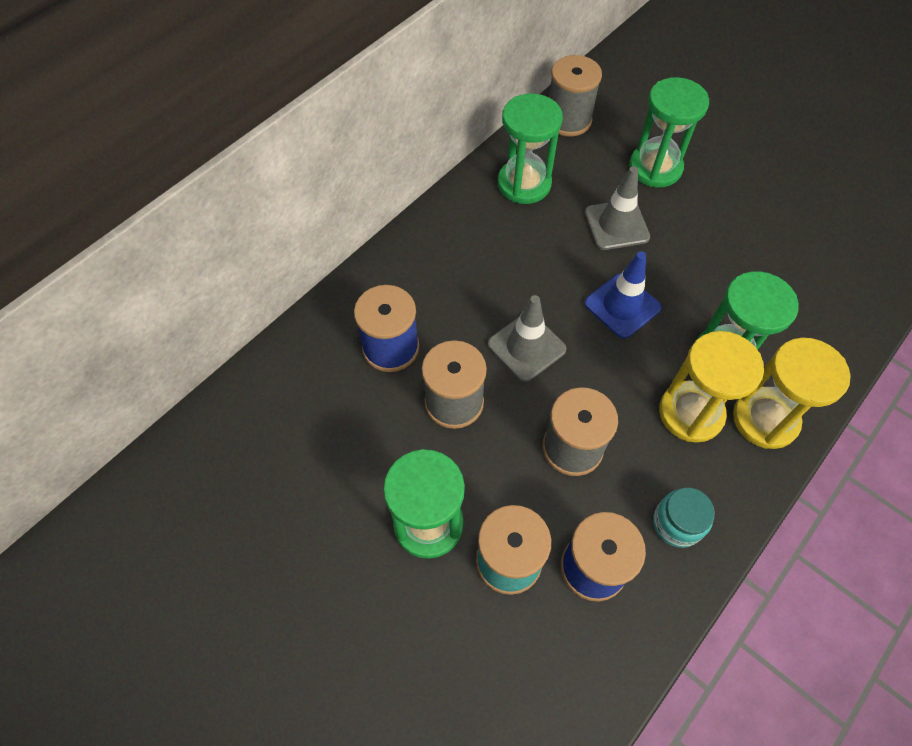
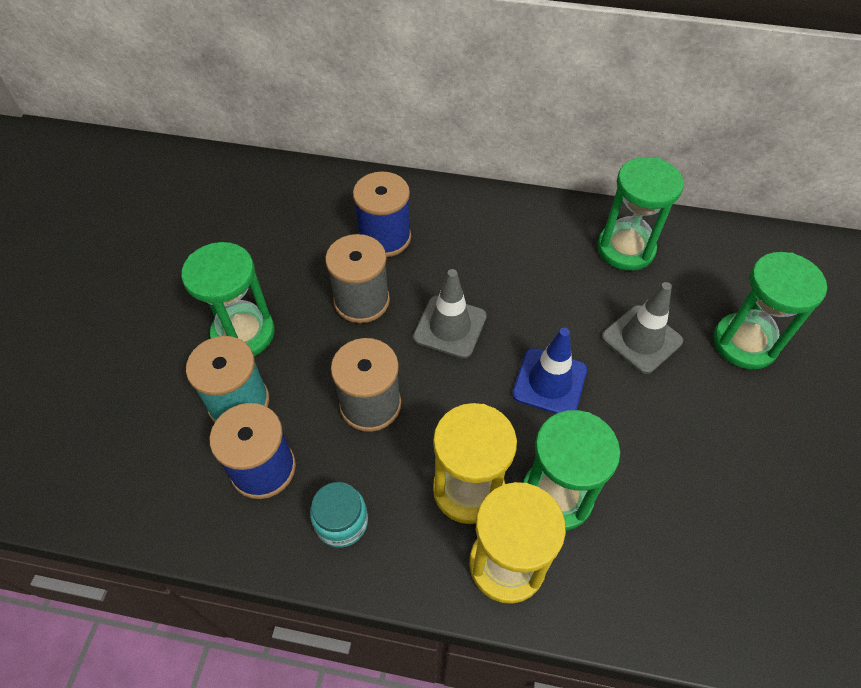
camera: 60 degrees right, 5 degrees down
grey spool [549,55,602,136] -> none

